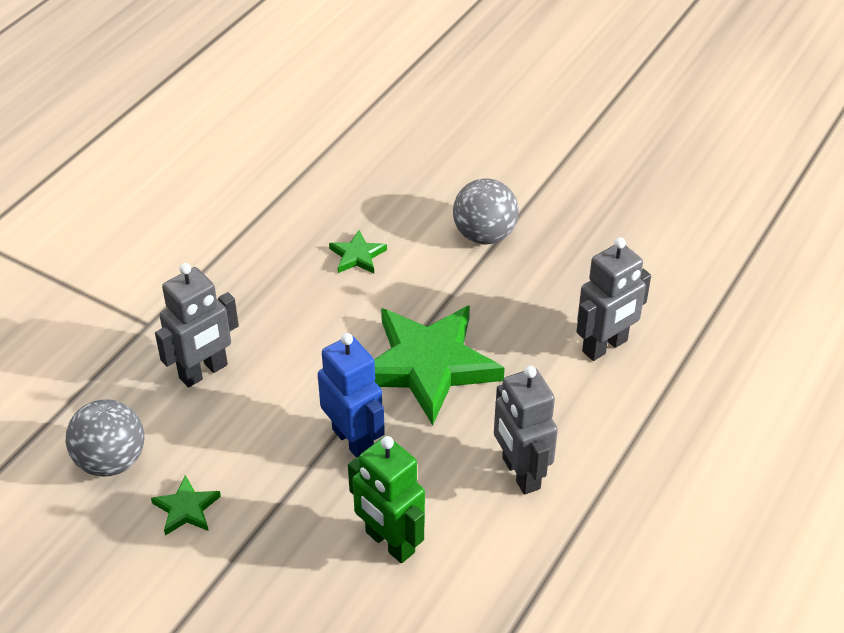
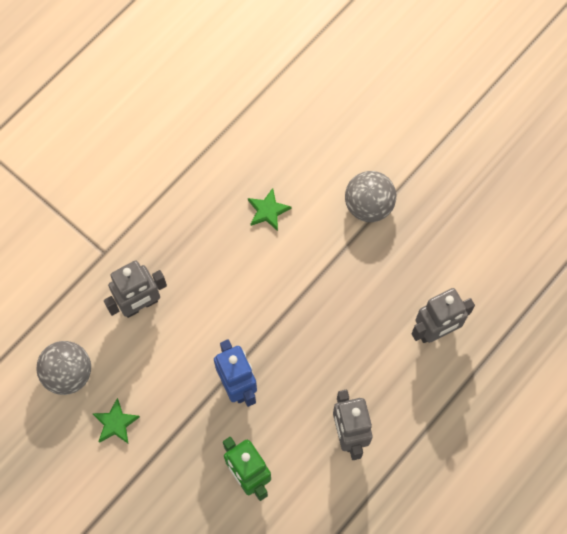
camera: 10 degrees right, 25 degrees up
green star [374,305,505,425] -> none

